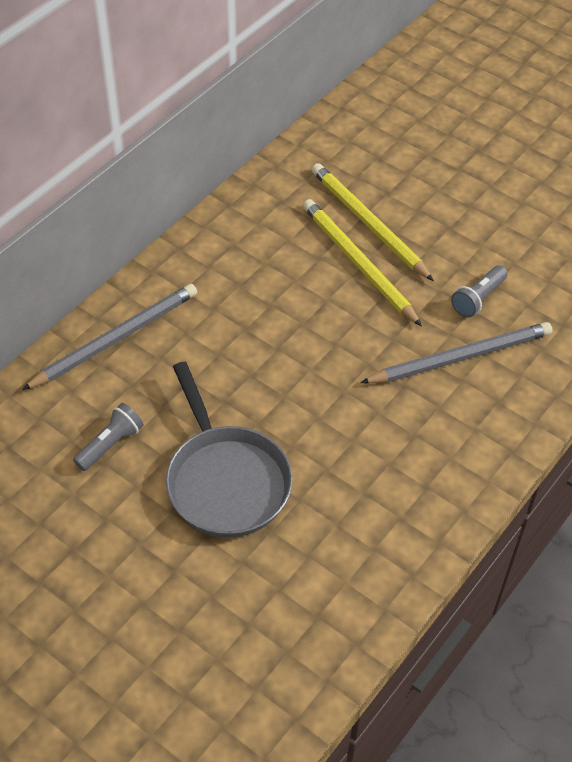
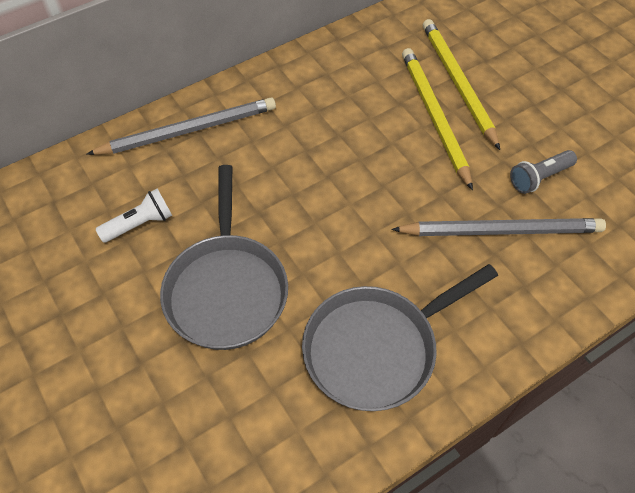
camera: 20 degrees right, 5 degrees up
grey flashlight [73,403,144,471] -> white flashlight [96,189,172,243]
none -> grey pan [302,264,498,411]

